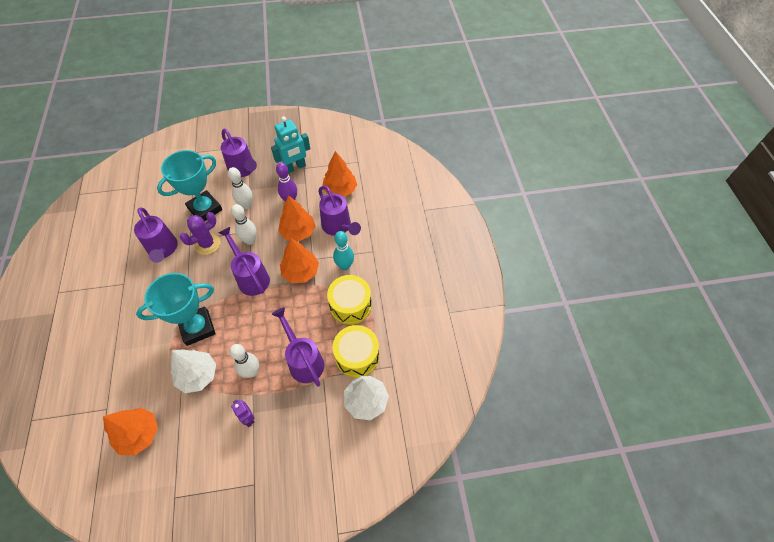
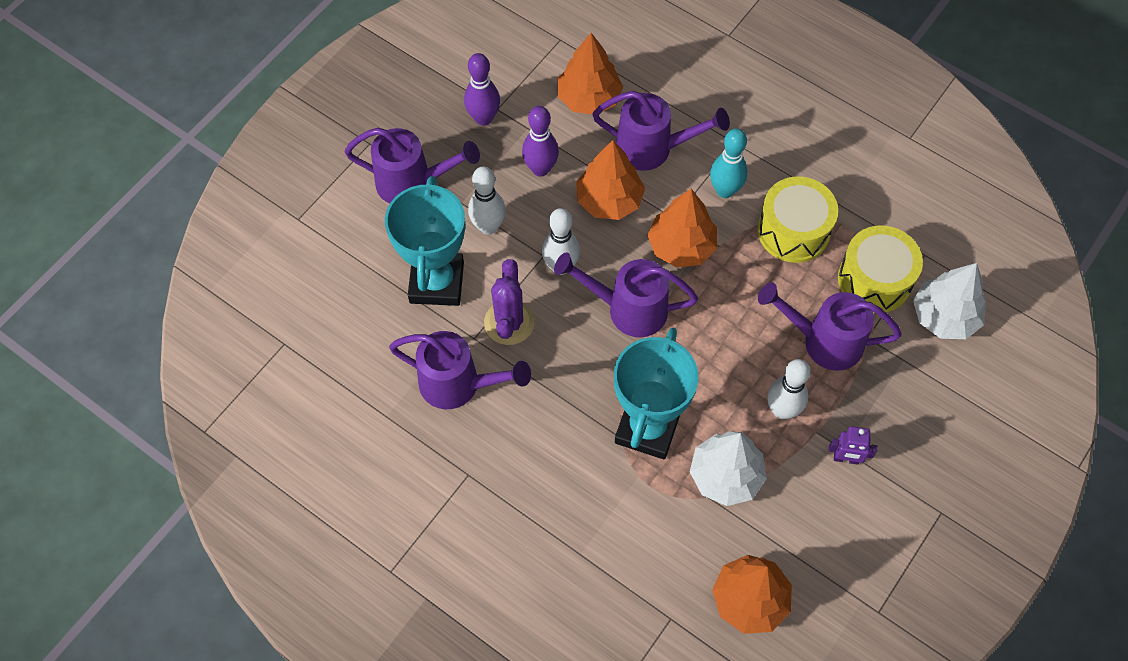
camera: 45 degrees left, 5 degrees up
turquoise robot [271,116,310,173] -> purple bowling pin [464,53,500,126]

